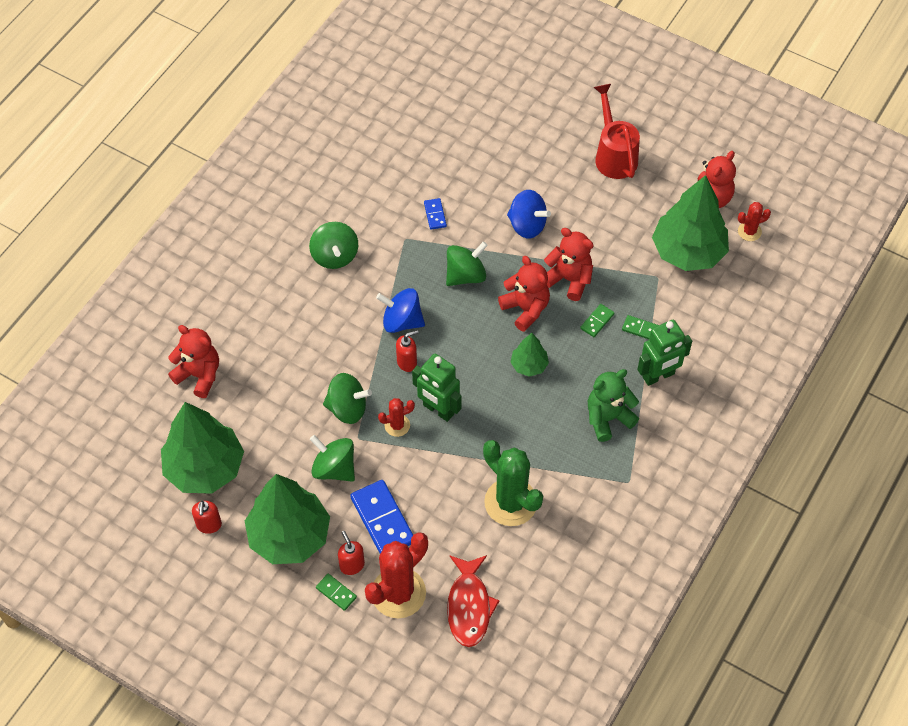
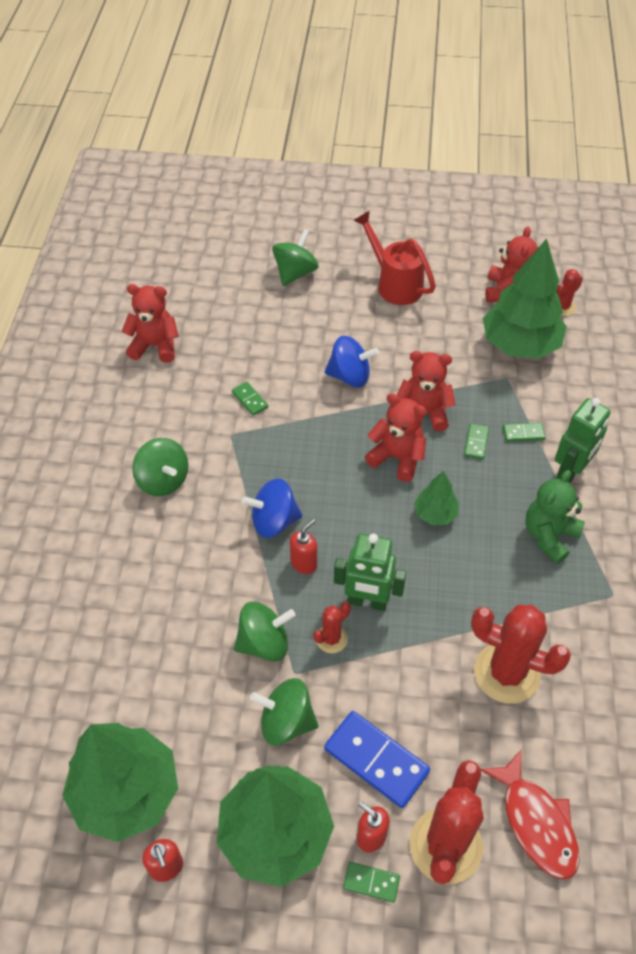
camera: 25 degrees left, 5 degrees down
red teddy bear [168,325,219,398] -> red teddy bear moved to [122,284,179,363]
blue domino [424,198,447,230] -> green domino [232,382,268,416]
green spinning top [446,241,488,286] -> green spinning top moved to [272,229,318,286]
green cactus [483,440,543,526] -> red cactus [471,605,571,704]

